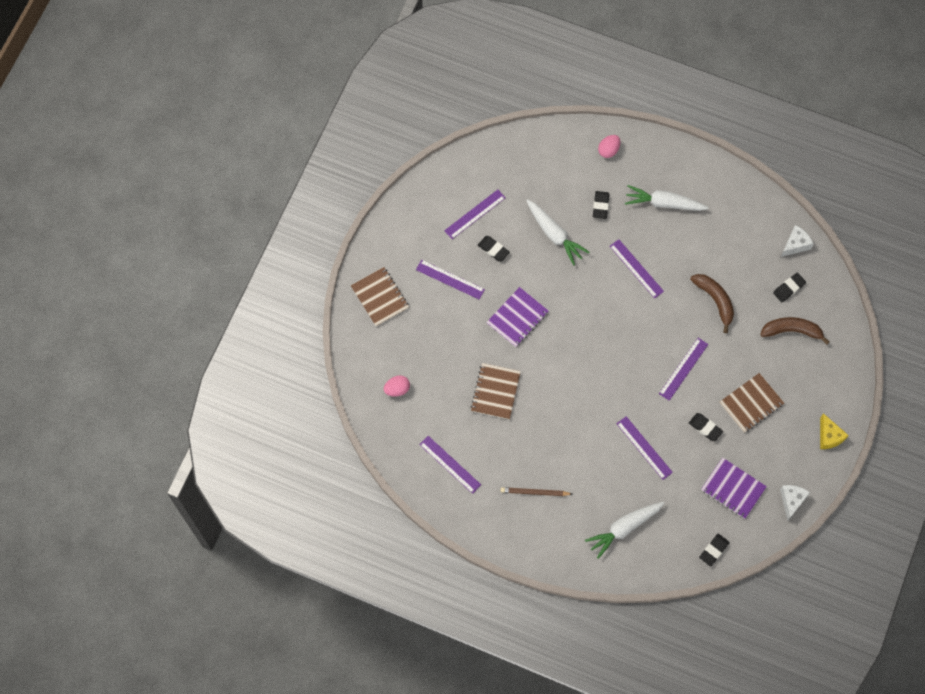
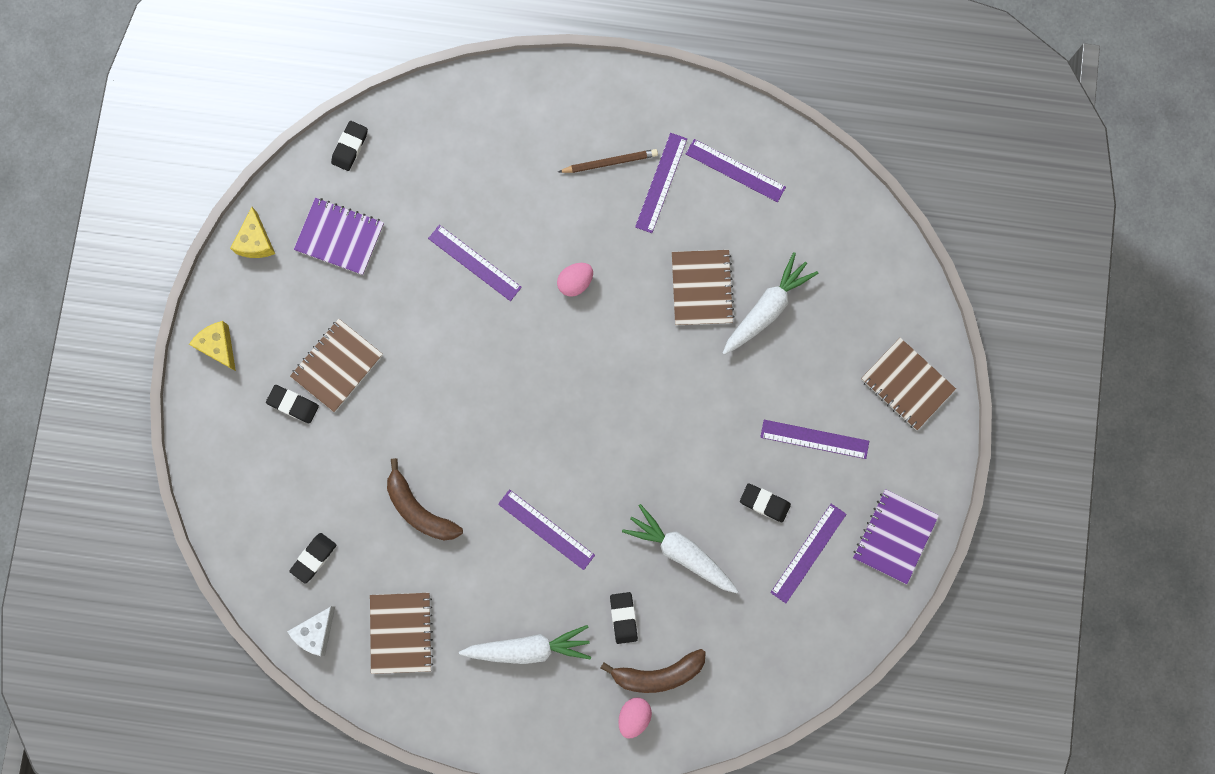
camera: 165 degrees right, 10 degrees up
pink egg [384,375,410,397] -> pink egg moved to [557,263,593,297]
purple notebook [486,287,549,347] -> purple notebook moved to [853,489,939,585]
white carrot [585,502,664,559] -> white carrot moved to [723,252,819,355]
purple ruler [659,338,708,401] -> purple ruler moved to [635,133,687,233]
black eraser [689,413,723,441] -> black eraser moved to [266,385,319,423]
brown banana [760,317,830,344] -> brown banana moved to [601,649,706,693]
white cheese [780,485,810,520] -> yellow cheese [230,207,275,258]
none -> brown notebook [370,593,433,674]

